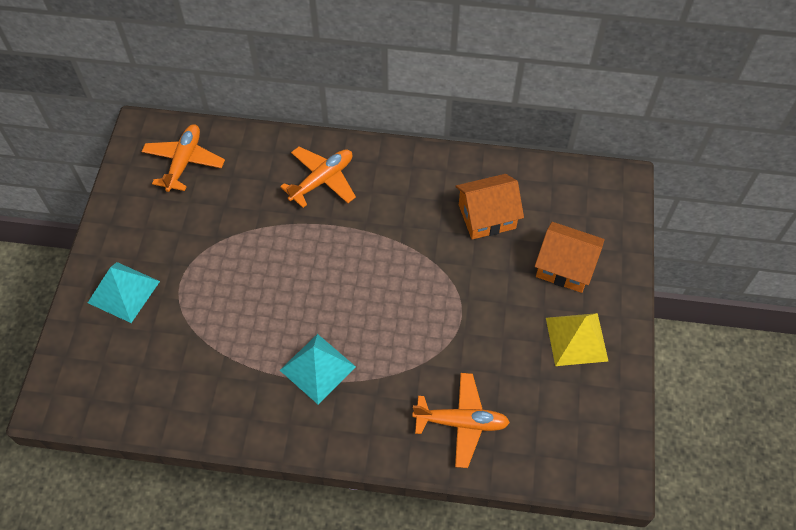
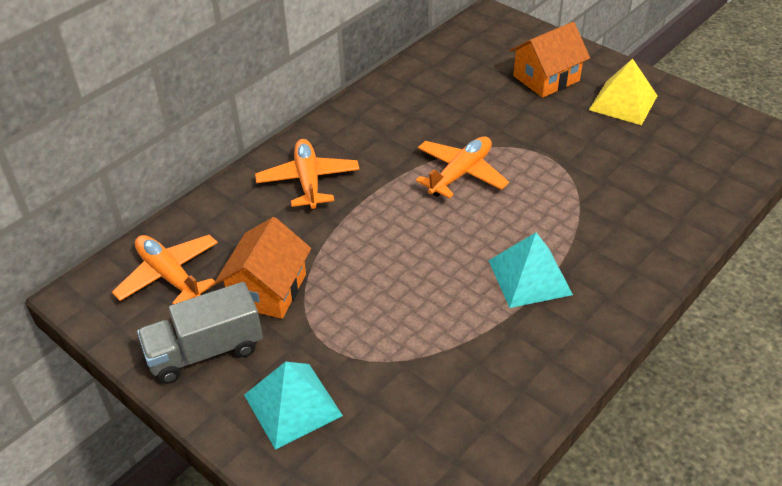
camera: 55 degrees left, 15 degrees down
orange plane [412,373,510,468] -> orange plane moved to [416,137,509,199]
orange house [456,174,524,240] -> orange house moved to [215,217,311,319]
none -> grey truck [137,282,263,384]

